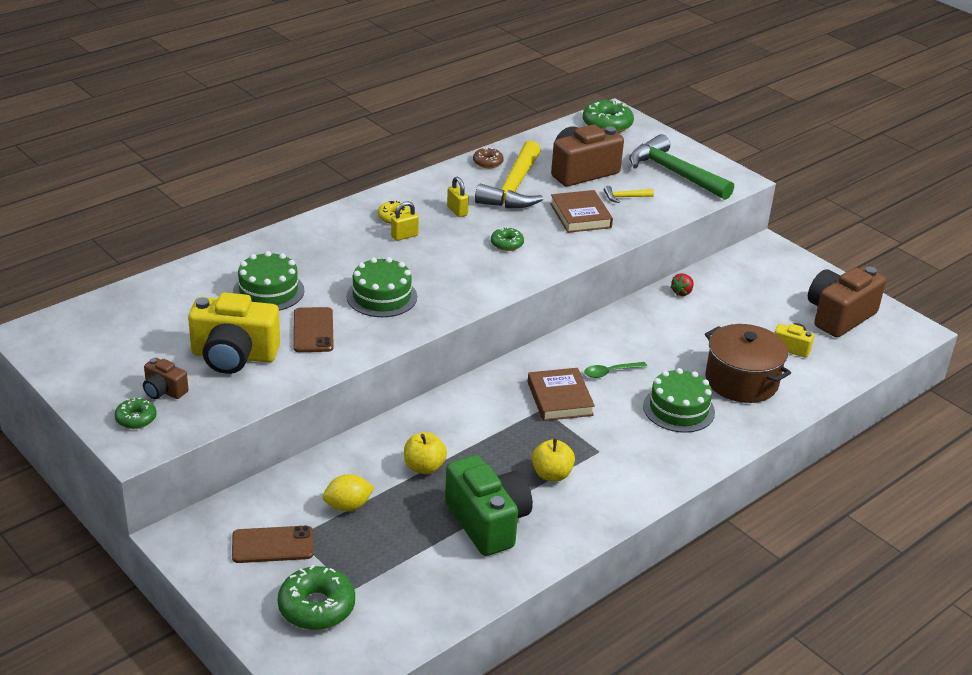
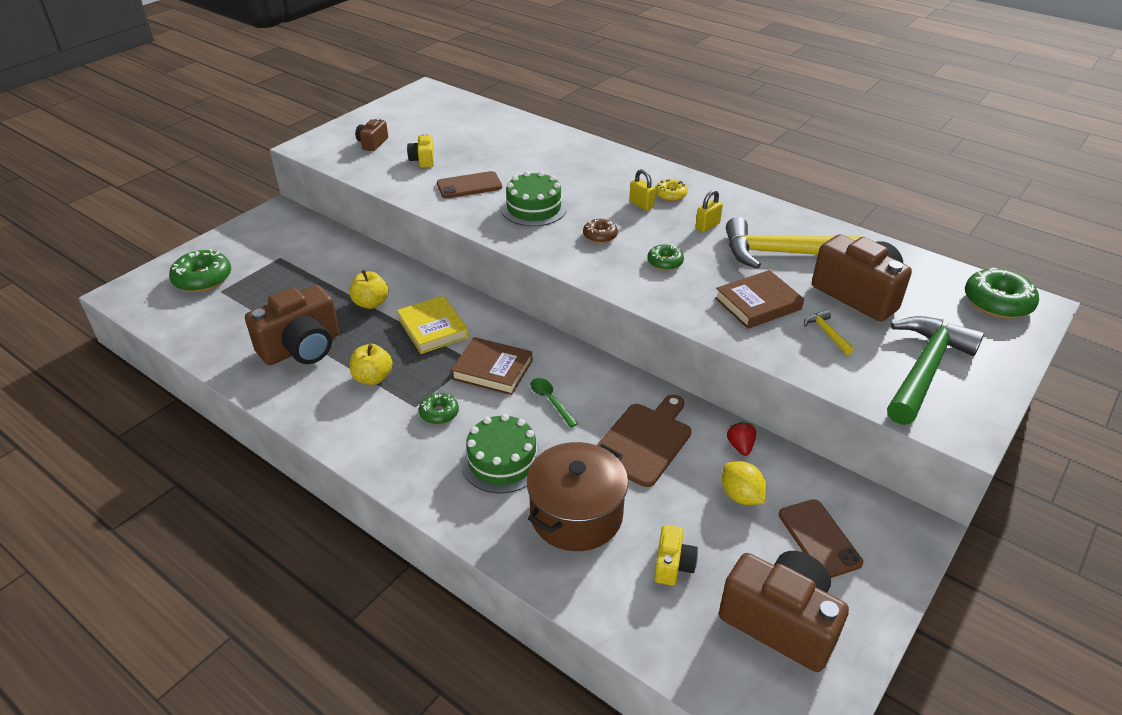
camera: 80 degrees right, 5 degrees up
green donut [115,398,157,429] -> green donut moved to [419,393,459,424]
yellow camera [188,292,280,374] -> yellow camera [407,133,434,168], size x0.49
brown phone [232,526,314,563] -> brown phone moved to [779,499,863,578]
green cake [233,251,304,311] -> none
yellow lemon [323,474,375,511] -> yellow lemon moved to [722,461,766,505]
green camera [445,455,533,556] -> brown camera [245,285,339,365]
brown donut [473,148,504,168] -> brown donut moved to [583,219,618,243]
brown book [528,368,595,421] -> brown book turned 45 degrees clockwise [451,337,532,395]
red strawberry [670,273,694,296] -> red strawberry turned 60 degrees clockwise [727,421,756,456]
none -> yellow book [397,296,469,354]
none -> brown cutting board [597,395,691,487]

